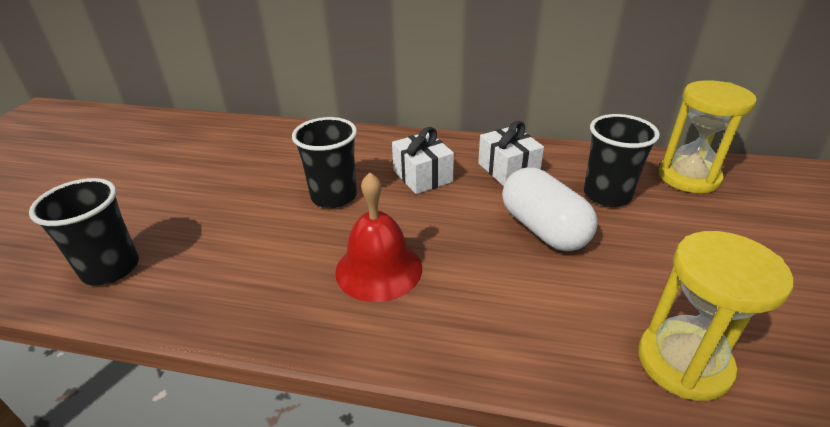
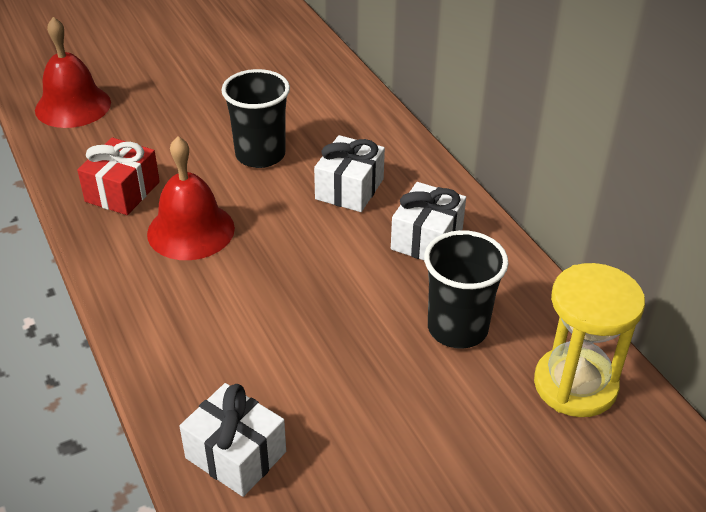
camera: 50 degrees right, 5 degrees up
black cup [29,178,139,286] -> red bell [35,17,111,128]
white capsule [502,167,597,251] -> none
yellow hourglass [638,231,793,401] -> white gift [179,383,286,497]
none -> red gift [77,137,160,215]

